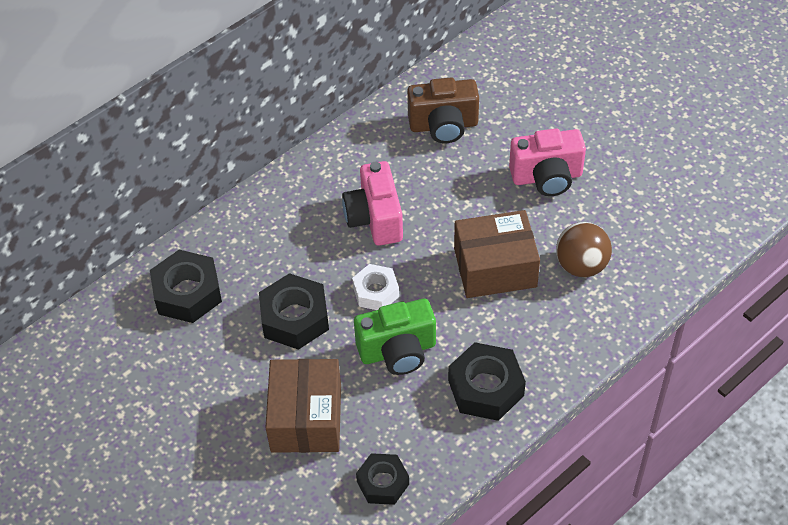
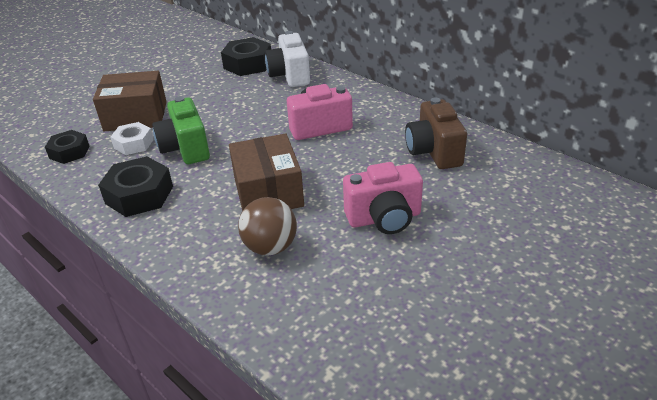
camera: 85 degrees right, 15 degrees down
black nut [259,273,329,350] -> none
white nut [352,264,399,310] -> white nut moved to [110,122,154,155]
pink camera [509,128,586,196] -> pink camera turned 90 degrees counterclockwise [343,162,423,234]
none -> white camera [265,31,310,87]

